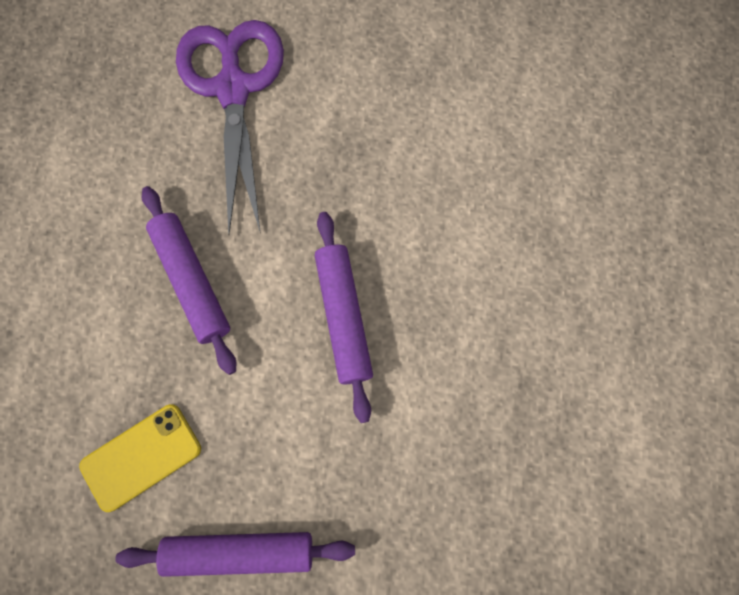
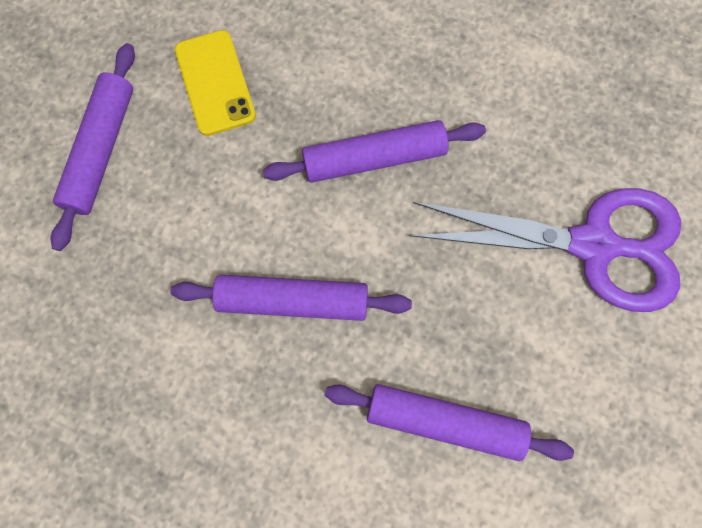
camera: 105 degrees right, 0 degrees up
none -> purple rolling pin [325,384,574,461]

